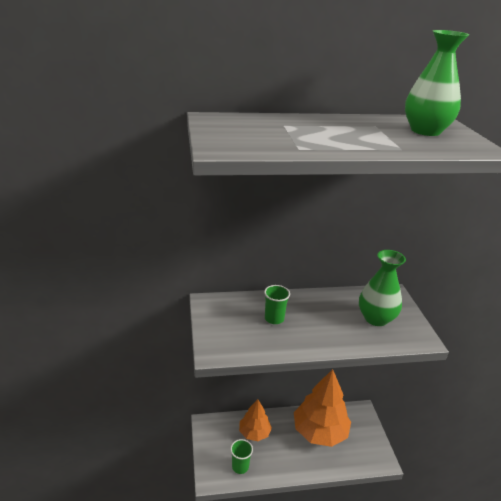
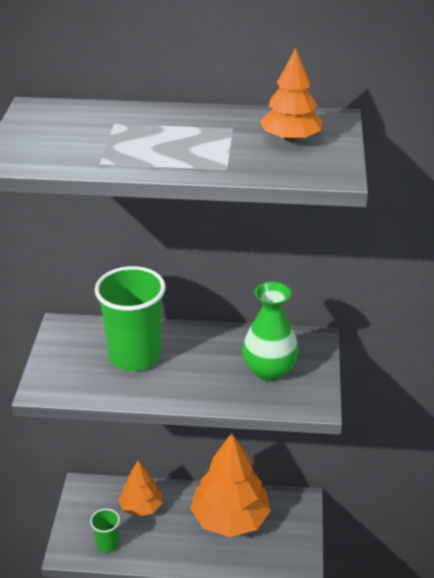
camera: 15 degrees right, 5 degrees up
green cup [264,285,290,324] -> green cup [95,266,166,371], size x2.05
green vase [405,30,469,136] -> orange tree [260,48,323,142]

